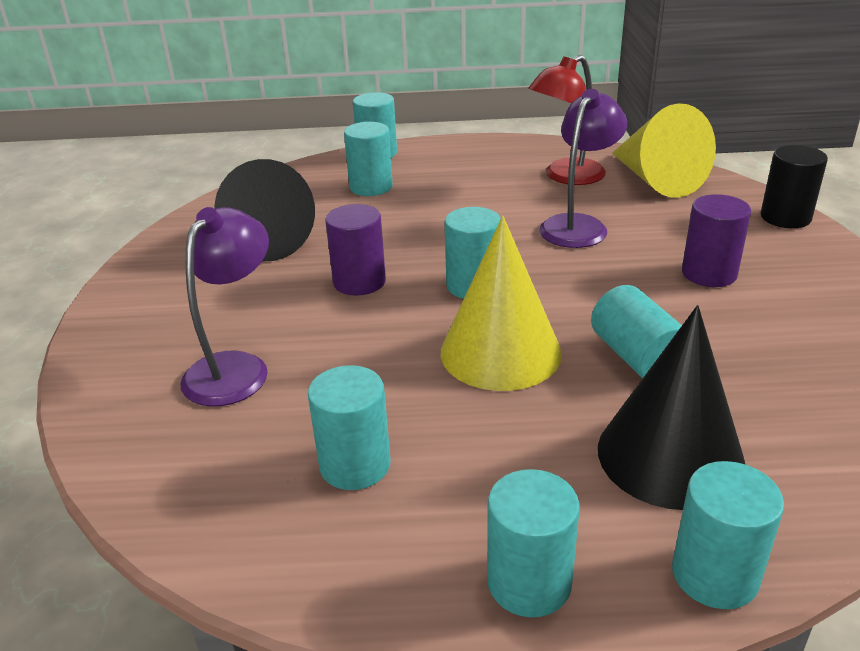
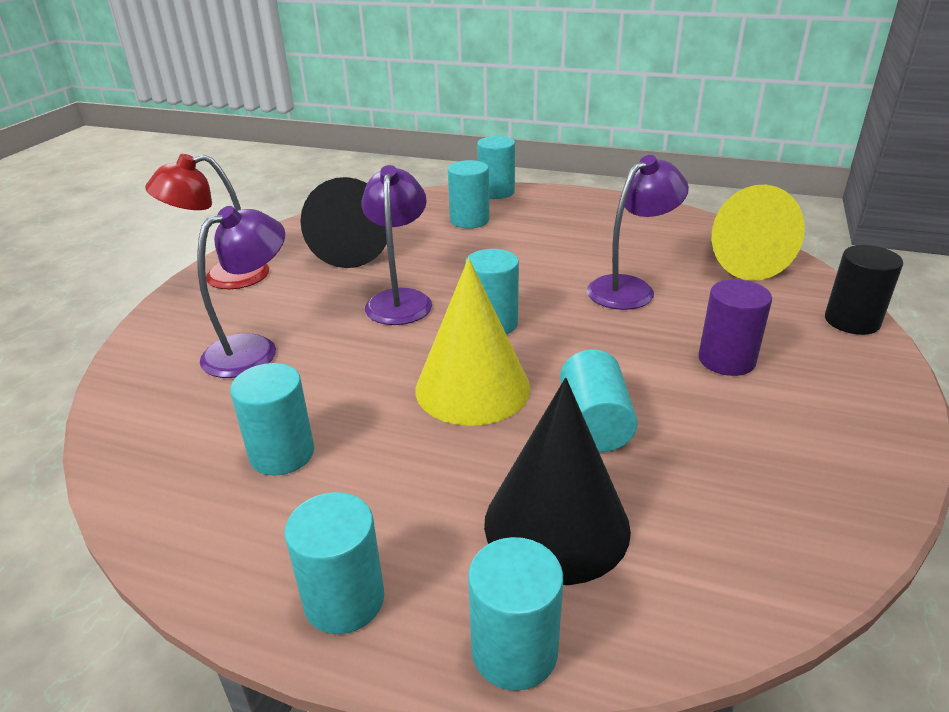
camera: 20 degrees right, 0 degrees up
purple cylinder [325,204,386,296] -> purple lamp [361,165,432,325]
red lamp [528,55,606,185] -> red lamp moved to [145,154,269,289]

